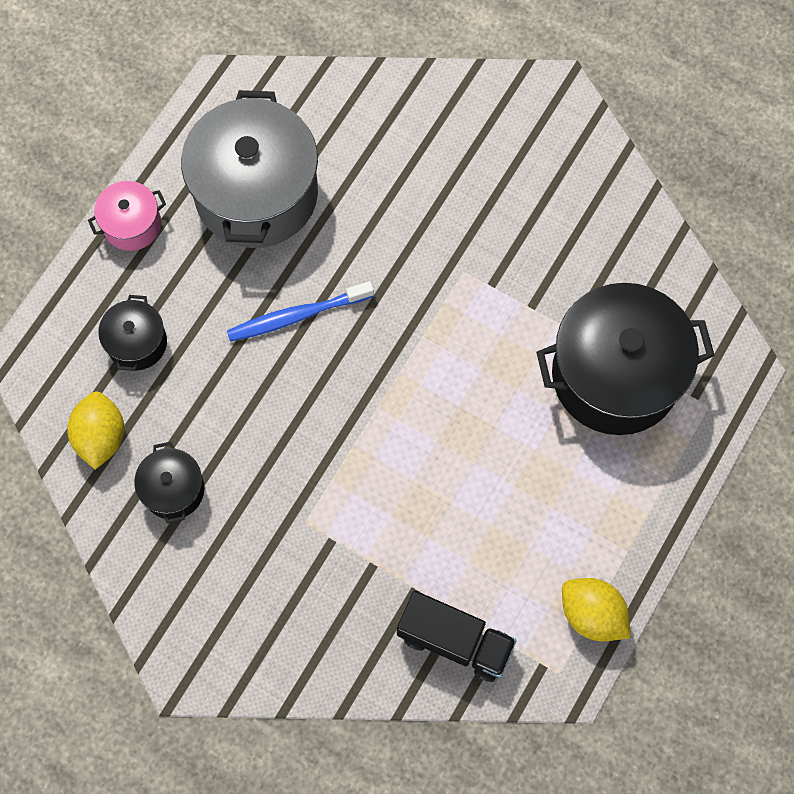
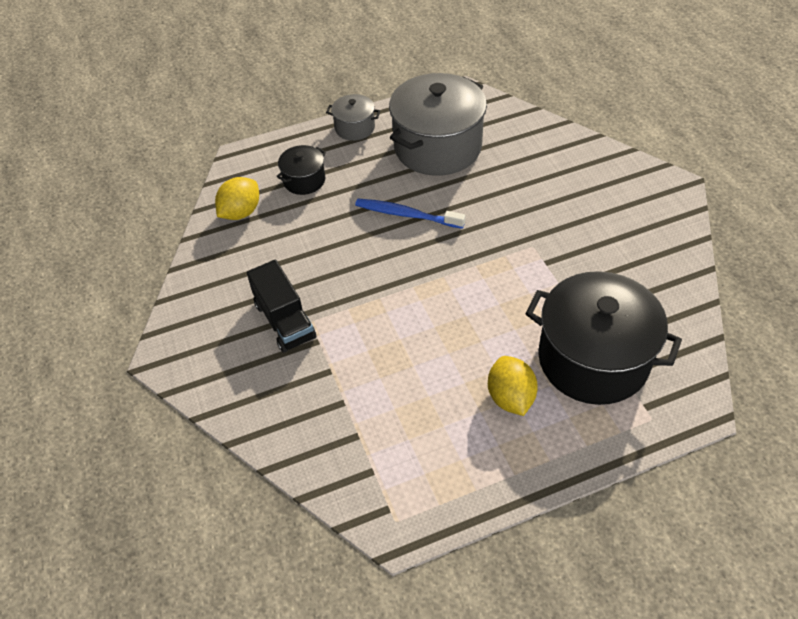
camera: 40 degrees right, 20 degrees down
pink pot [88,181,166,251] -> grey pot [326,94,380,141]
black pot [134,442,205,523] -> none
black truck [397,591,517,682] -> black truck moved to [247,260,316,353]
yellow lemon [562,578,630,641] -> yellow lemon moved to [488,356,538,416]

